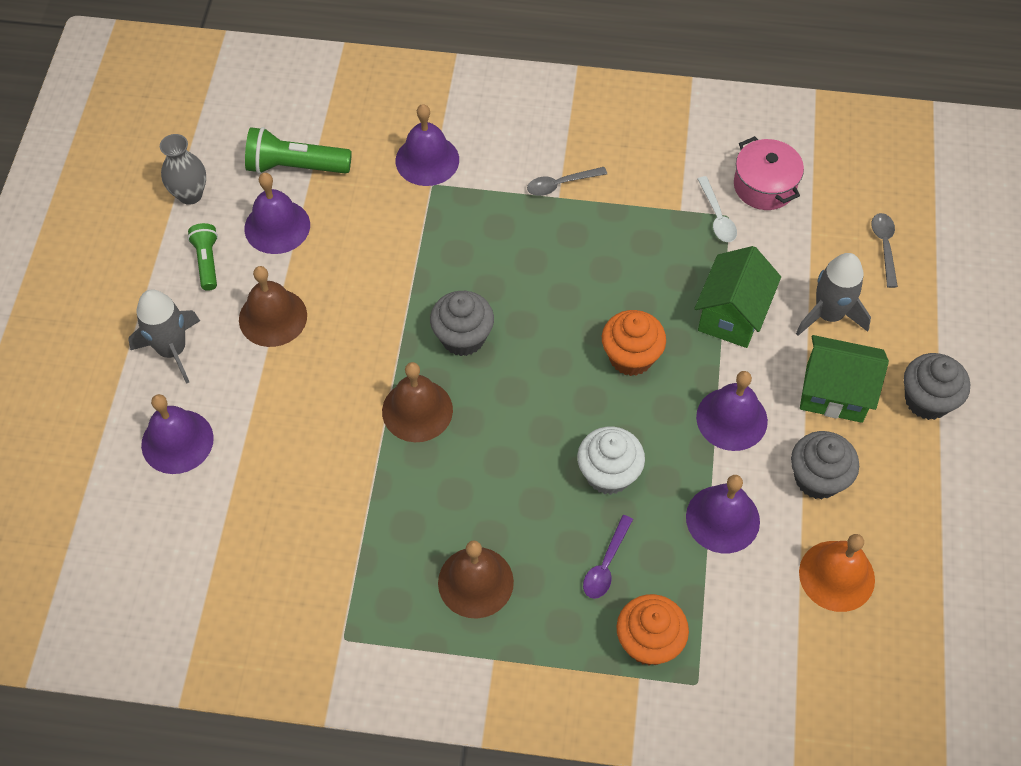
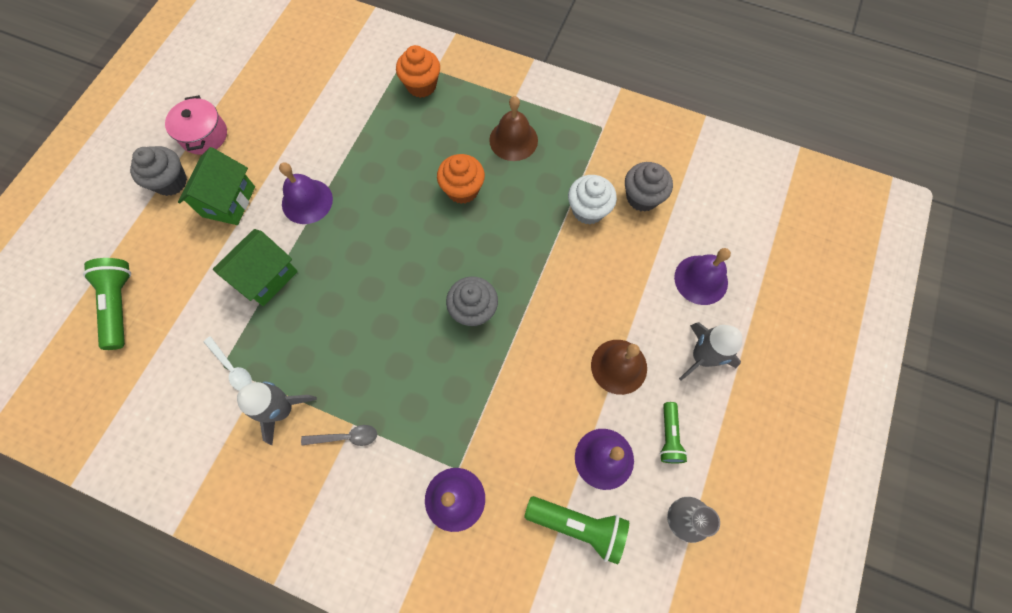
camera: 165 degrees left, 10 degrees up
brown bell [382,362,453,442] -> none
white cupcake [577,427,645,495] -> white cupcake moved to [568,175,617,224]
purple spoon [583,515,633,599] -> none
orange cupcake [602,310,666,376] -> orange cupcake moved to [437,154,485,204]
purple bell [686,475,760,553] -> none
white spoon [698,176,737,242] -> white spoon turned 135 degrees clockwise [204,336,252,391]
pink pot [734,136,804,210] -> pink pot moved to [165,95,227,155]
grey cupcake [791,431,859,499] -> grey cupcake moved to [625,162,673,212]
grey rocket [796,253,871,336] -> grey rocket moved to [237,381,317,445]
orange bell [799,534,875,612] -> none
green house [800,335,889,423] -> green house turned 75 degrees clockwise [178,147,255,225]
grey spoon [871,213,898,288] -> green flashlight [83,258,131,350]

